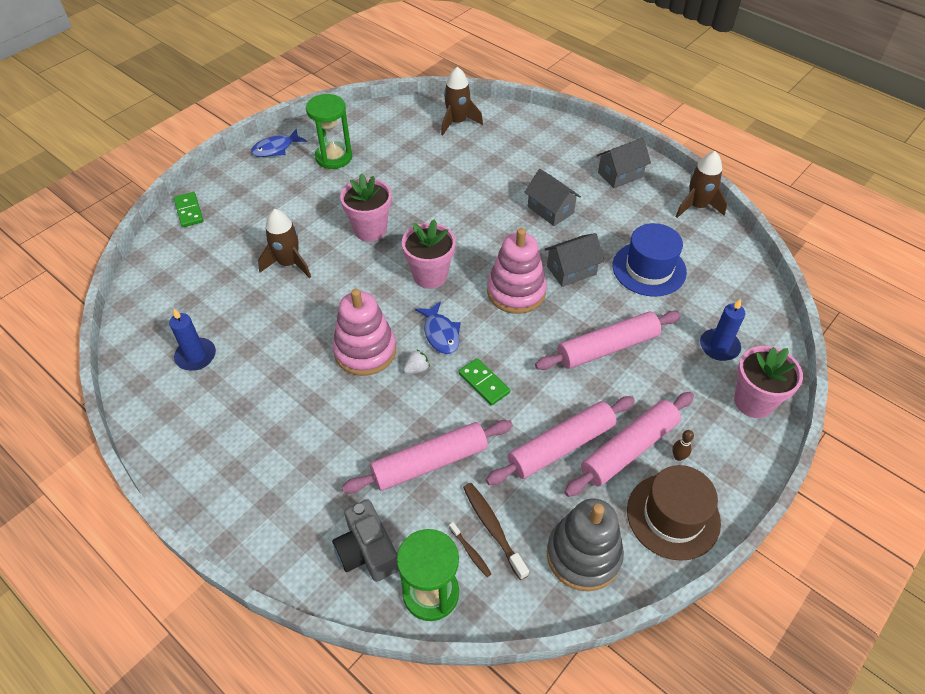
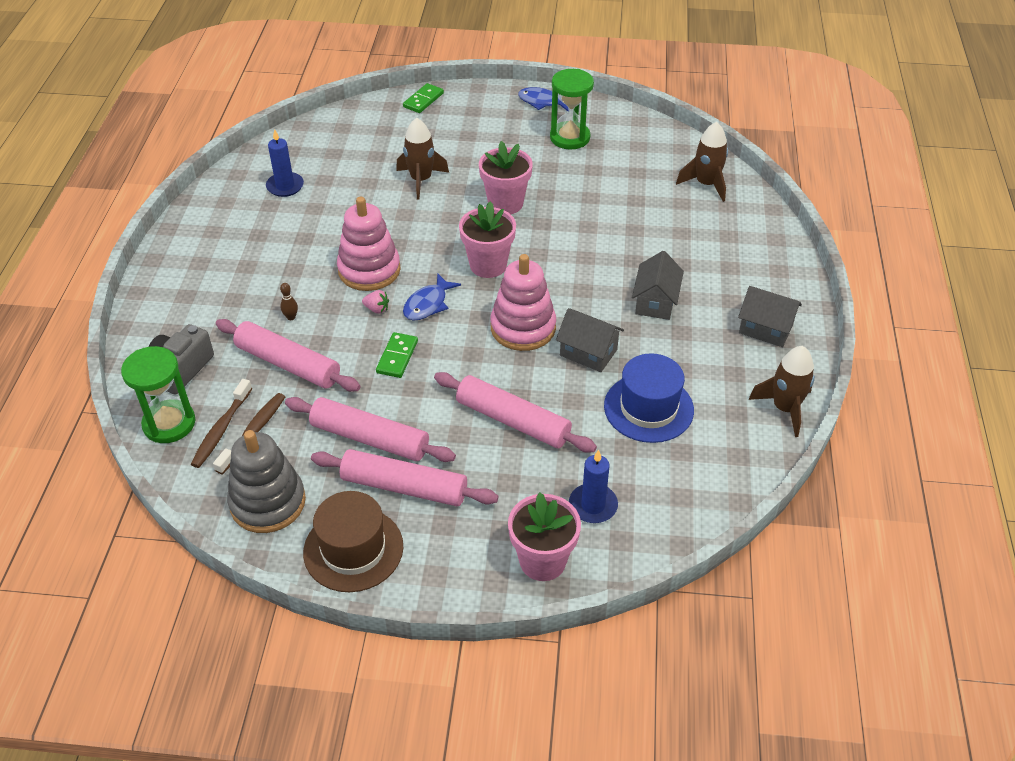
camera: 55 degrees right, 5 degrees down
white strawberry [403,349,430,374] -> pink strawberry [362,290,389,314]
brown toothbrush [449,522,491,577] -> brown toothbrush [191,379,252,468], size x1.77
brown bowling pin [672,430,694,461] -> brown bowling pin moved to [280,283,298,320]

